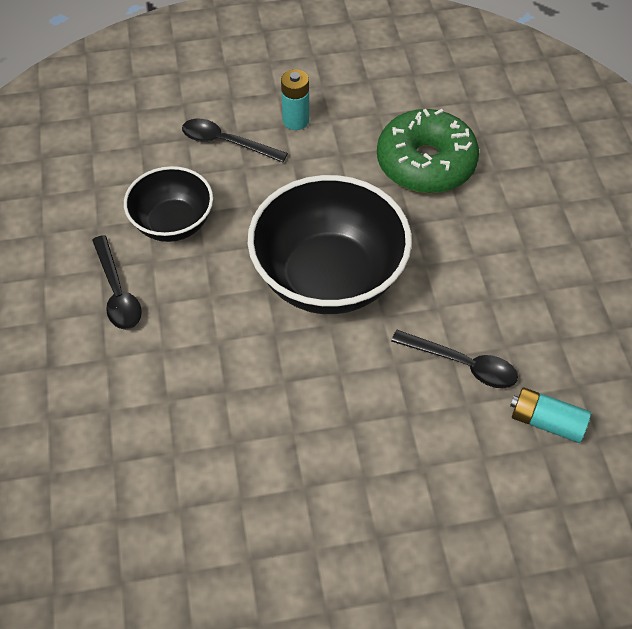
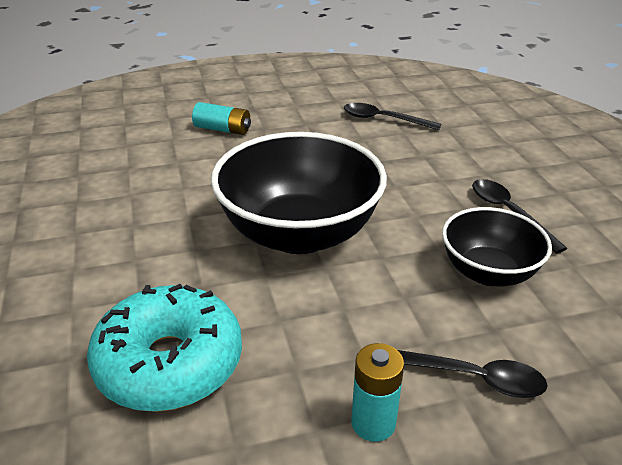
camera: 175 degrees right, 20 degrees down
green donut [377,109,479,194] -> turquoise donut [87,284,242,412]
black spoon [391,330,518,388] -> black spoon moved to [344,103,441,130]
turquoise battery [510,387,591,443] -> turquoise battery moved to [192,102,251,135]

